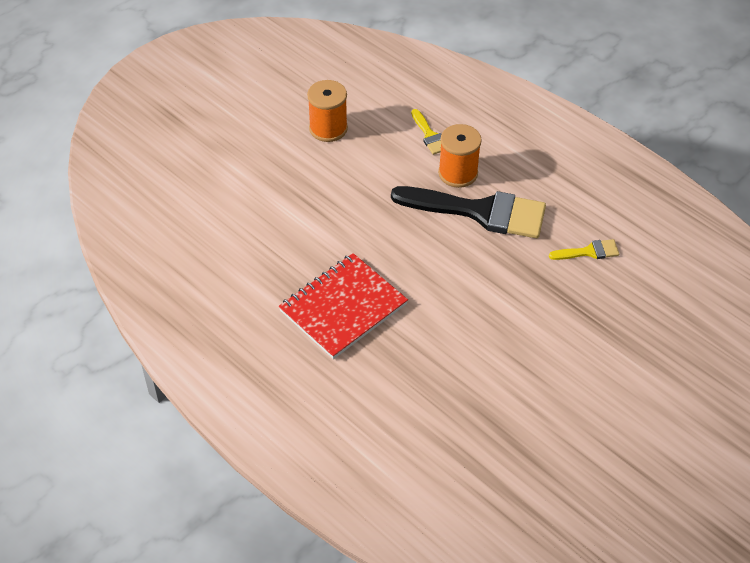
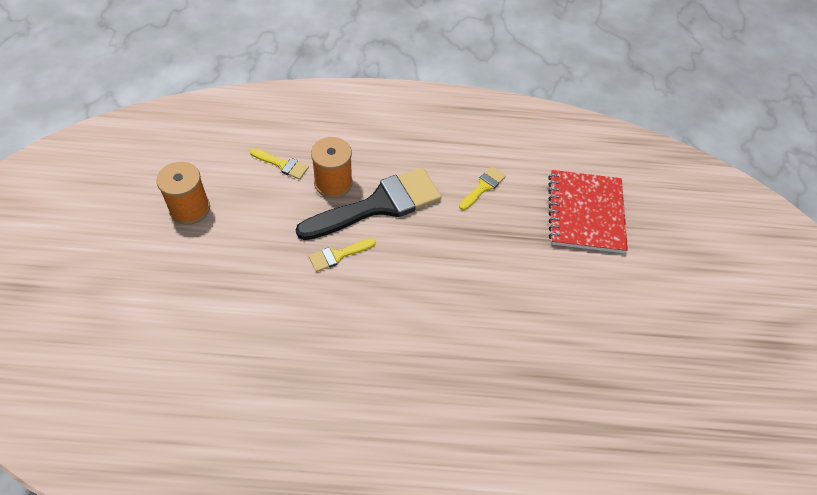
camera: 45 degrees left, 5 degrees up
red notebook [279,253,408,359] -> red notebook moved to [548,170,628,253]
none -> yellow brush [309,238,376,272]

